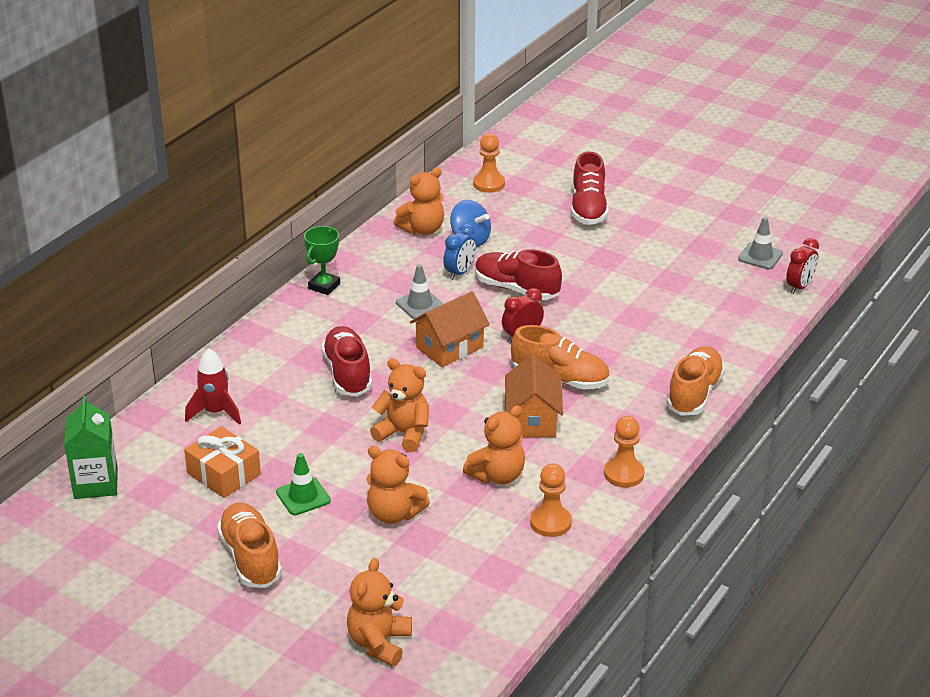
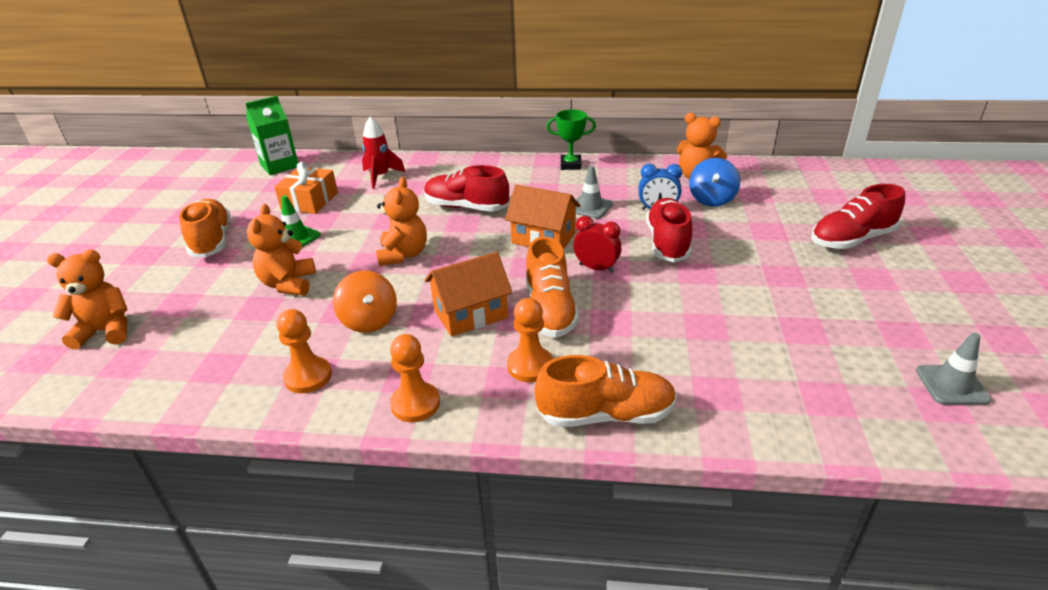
camera: 65 degrees right, 0 degrees up
orange shoe [217,502,282,588] -> orange shoe turned 60 degrees counterclockwise [179,199,231,257]
red shoe [321,326,372,396] -> red shoe turned 120 degrees counterclockwise [424,165,509,212]
orange teddy bear [463,405,525,484] -> orange spinning top [333,270,397,333]
orange pawn [473,133,505,193] -> orange pawn moved to [507,298,553,382]
red clock [786,238,819,294] -> none

